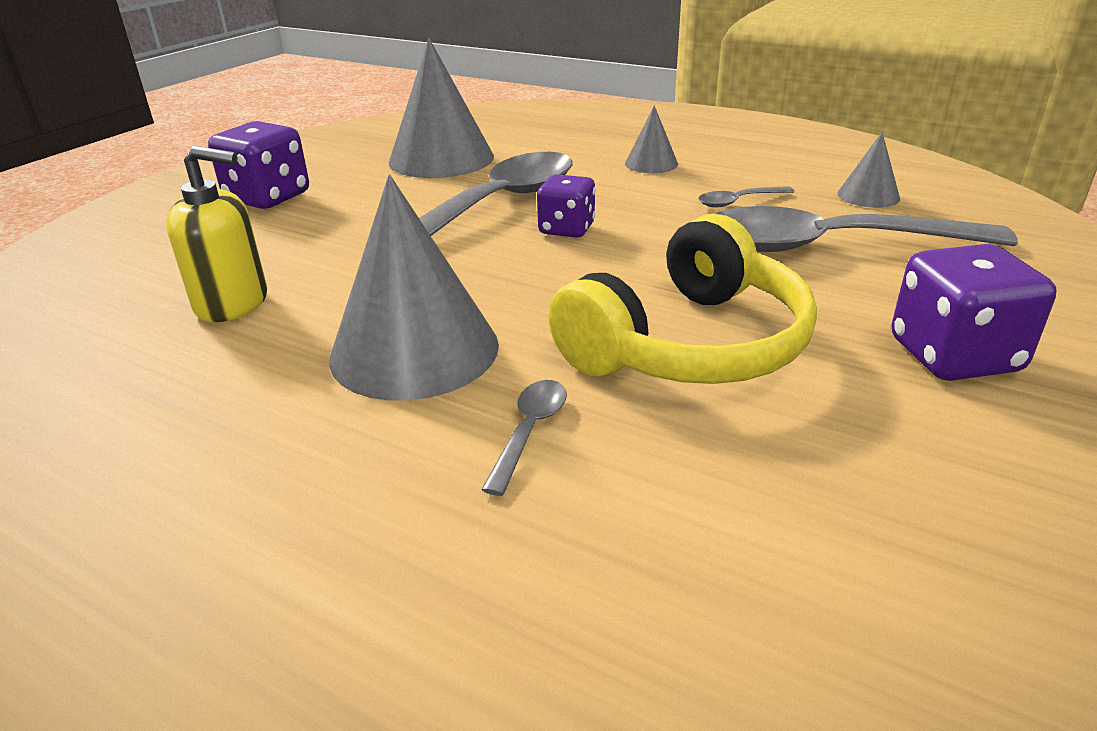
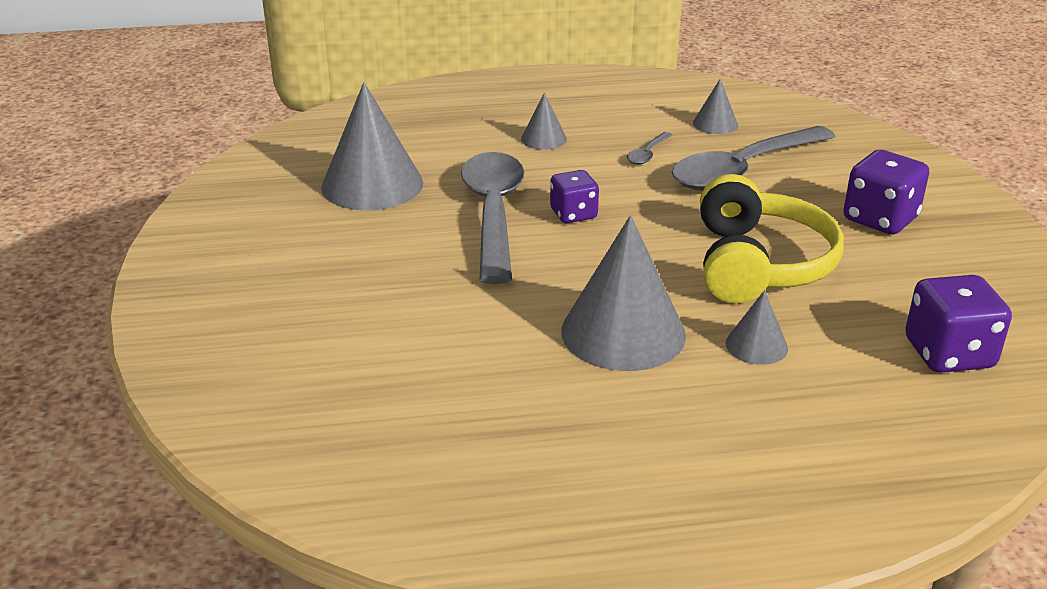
camera: 40 degrees left, 0 degrees up
yellow soap dispenser [166,146,267,322] -> none
purple dice [208,121,309,209] -> purple dice moved to [905,275,1012,373]
grey spoon [481,380,567,496] -> grey cone [726,290,788,365]

